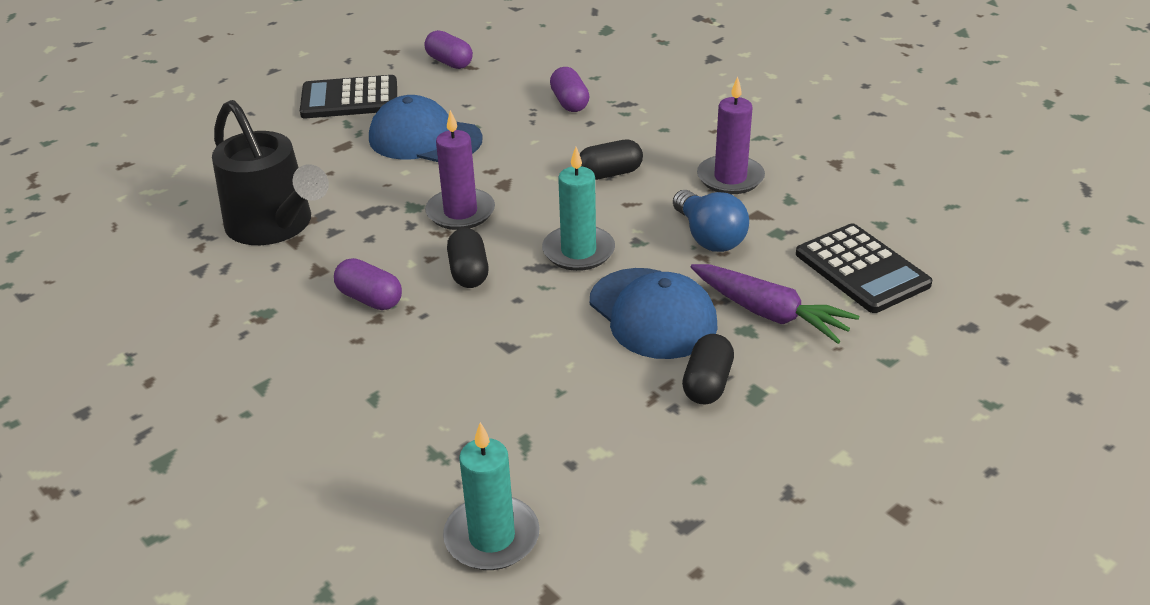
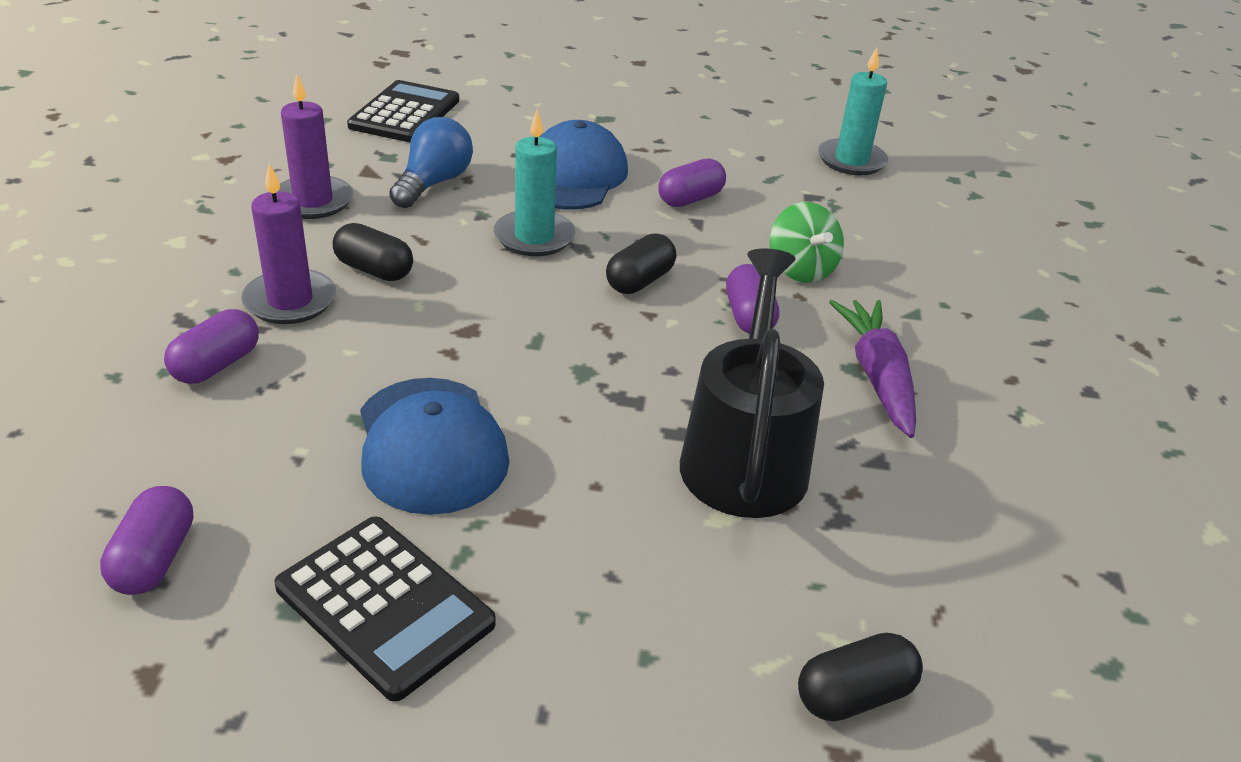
camera: 135 degrees left, 0 degrees up
purple candle [425,110,495,230] -> purple candle moved to [241,163,336,324]
black capsule [682,334,734,405] -> black capsule moved to [798,633,923,722]
purple carrot [691,264,859,344] -> purple carrot moved to [829,300,916,438]
none -> purple capsule [658,158,726,207]
none -> green spinning top [770,202,844,283]

